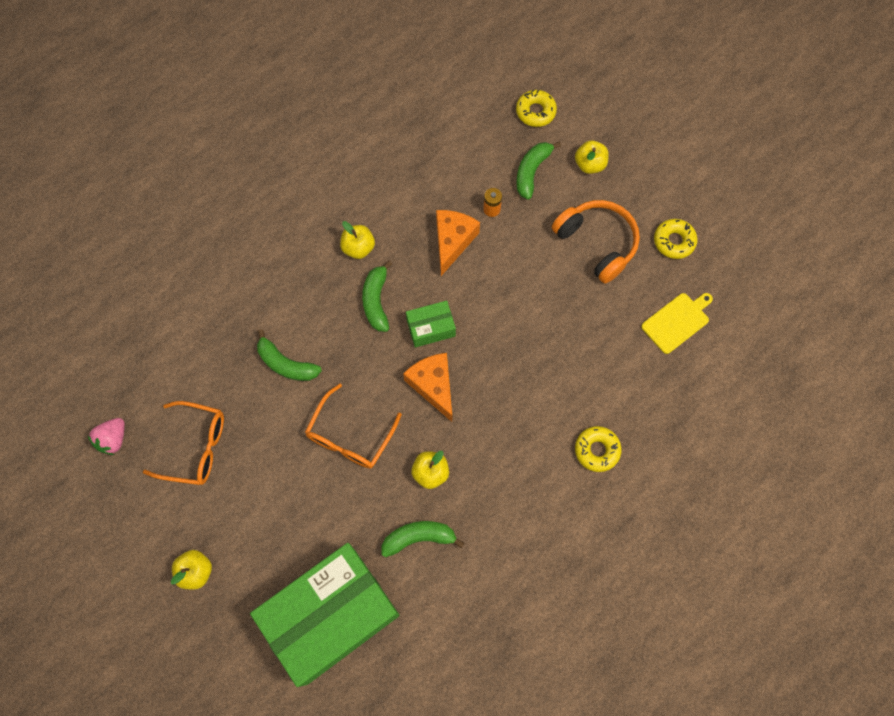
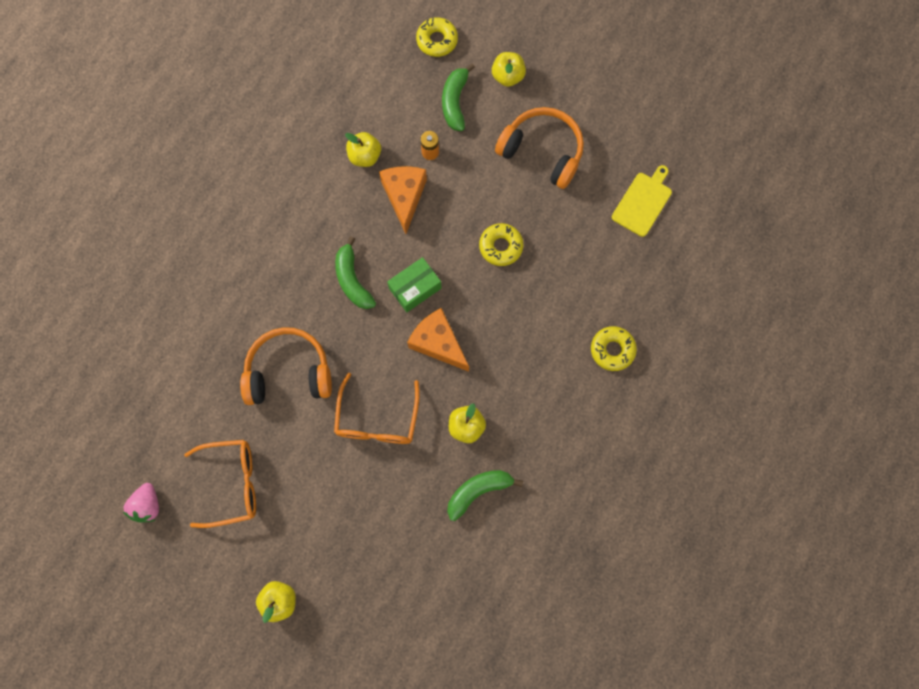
camera: 20 degrees left, 5 degrees up
green box [250,543,399,687] -> none
green banana [257,329,322,381] -> orange headphones [240,327,332,405]
yellow apple [340,221,375,259] -> yellow apple moved to [345,132,381,167]
yellow donut [654,219,697,259] -> yellow donut moved to [479,223,524,266]

